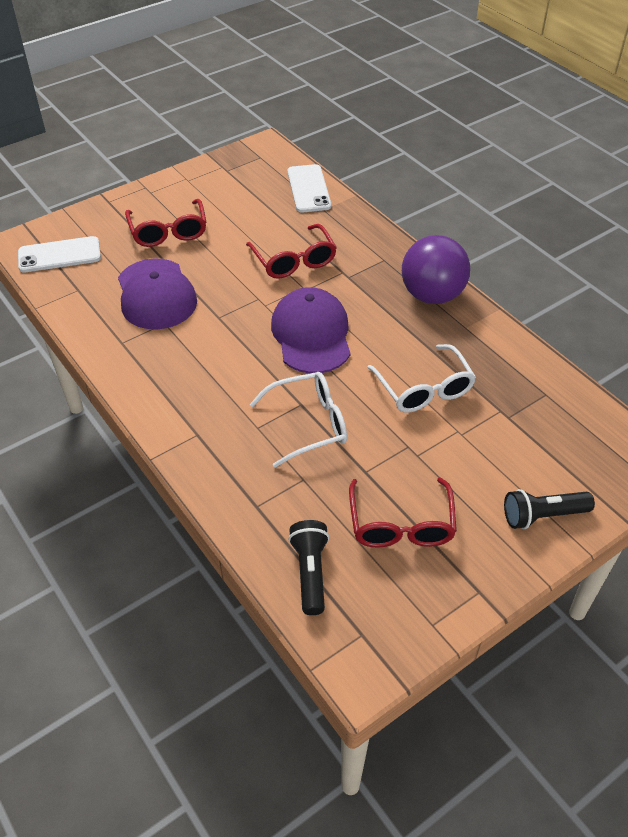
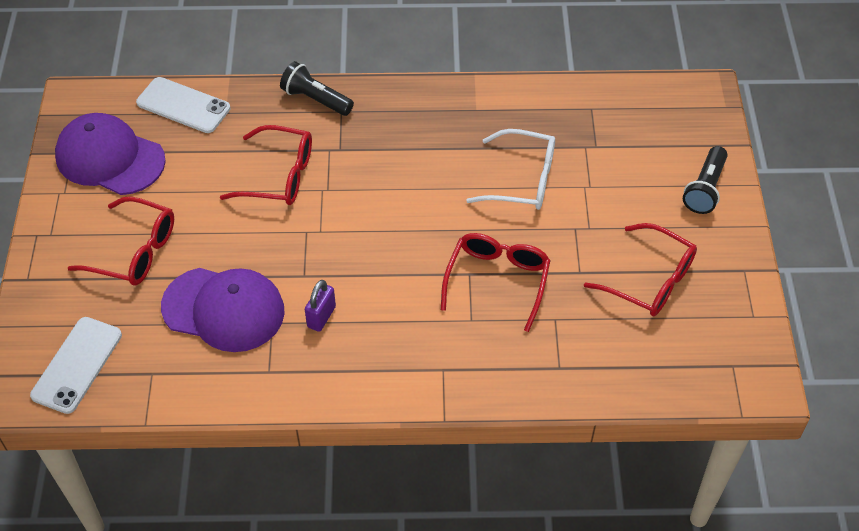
camera: 55 degrees left, 5 degrees up
white glasses [250,372,347,468] -> red glasses [441,233,551,332]
purple cap [271,287,351,374] -> purple cap moved to [55,113,166,195]
black flashlight [288,520,329,615] -> black flashlight moved to [280,61,354,116]
purple ball [402,235,470,304] -> none
none -> purple padlock [305,280,336,332]

